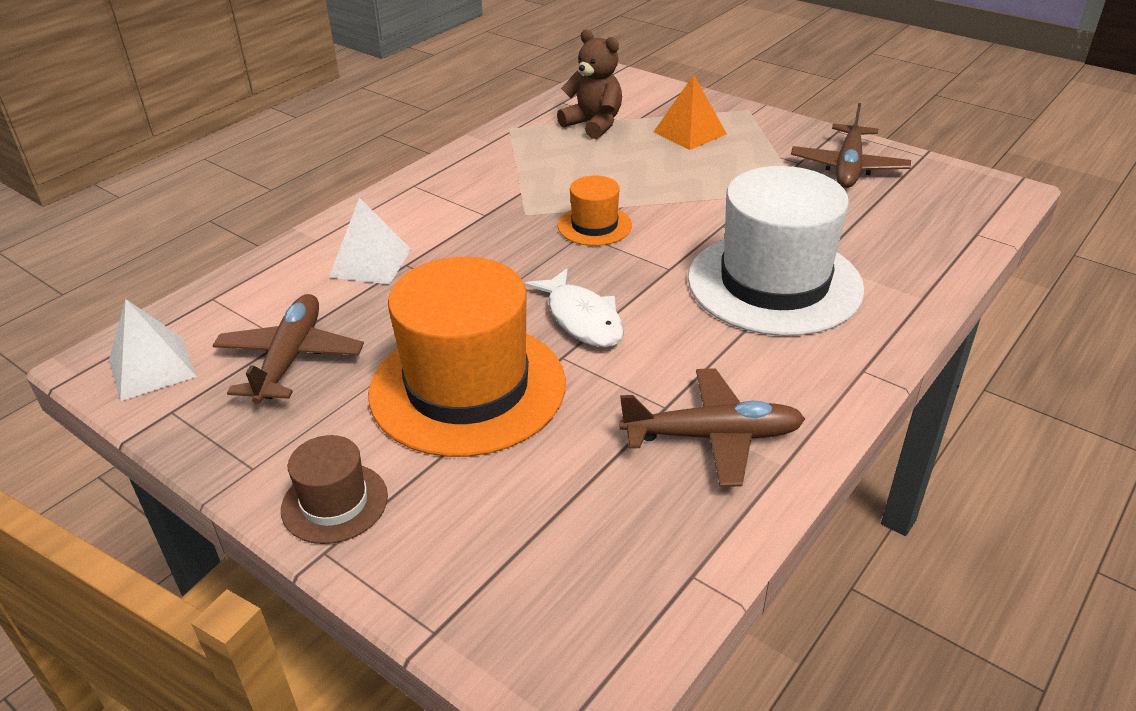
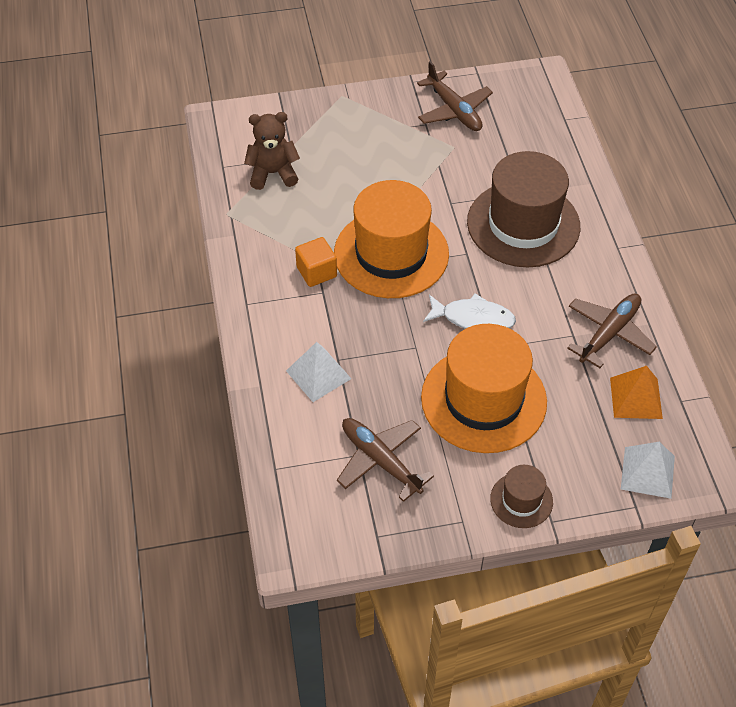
camera: 50 degrees left, 15 degrees up
white pyramid [109,299,197,401] -> white pyramid moved to [621,442,675,499]
orange hat [558,175,632,246] -> orange hat [334,180,449,298], size x2.12
orange pyramid [654,75,727,150] -> orange pyramid moved to [610,366,663,419]
white hat [688,166,865,336] -> brown hat [467,151,580,267]
none -> orange cube [295,237,337,287]

